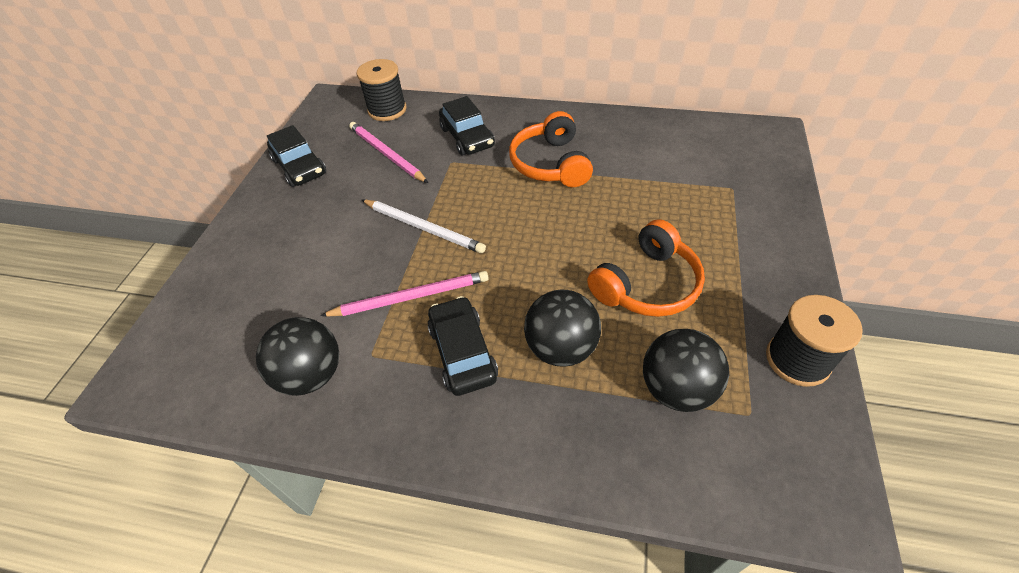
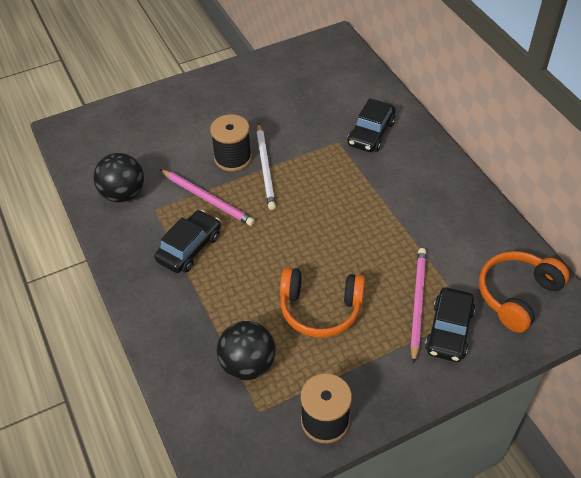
camera: 50 degrees right, 0 degrees up
black car [267,125,326,187] -> black car moved to [425,288,475,362]
pink pencil [349,122,428,183] -> pink pencil moved to [410,248,426,364]
black spool [357,59,407,121] -> black spool moved to [210,114,252,172]
orange headphones [509,111,593,187] -> orange headphones moved to [479,251,570,333]
black ball [524,290,601,367] -> none

